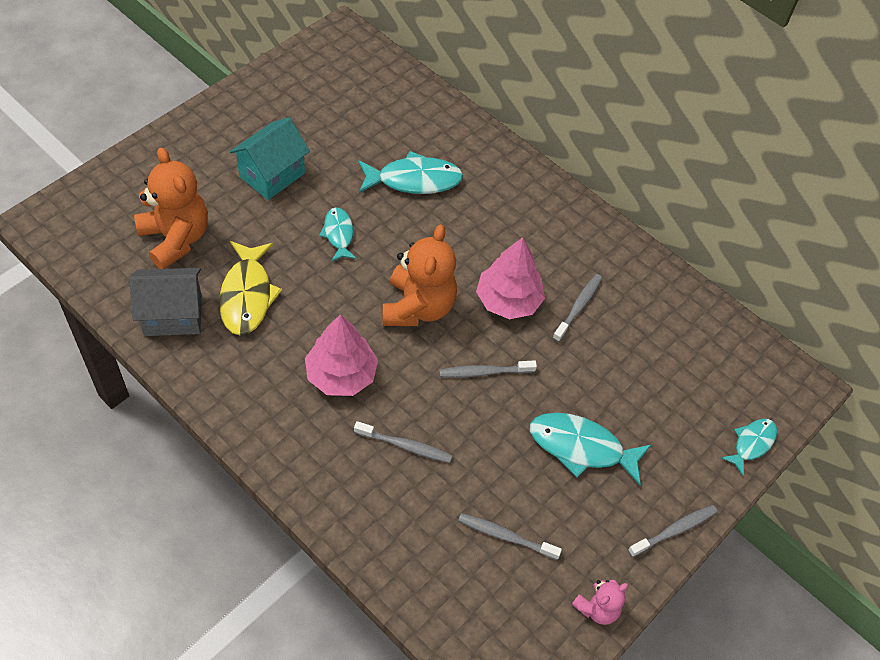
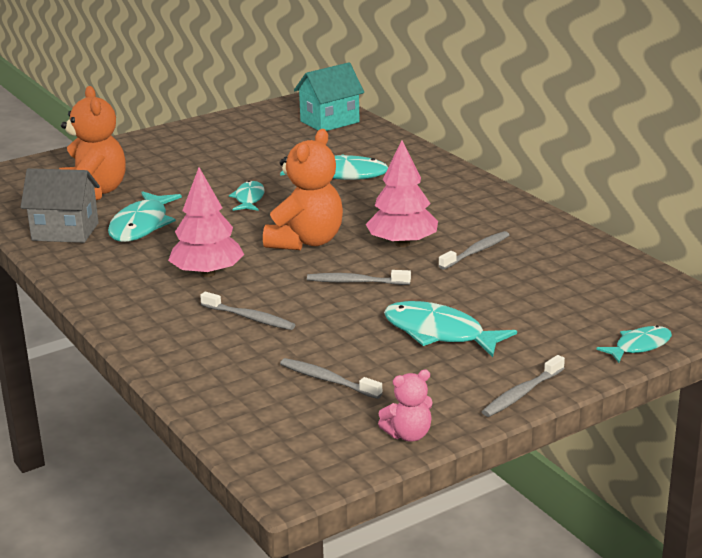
camera: 20 degrees right, 30 degrees down
yellow fish [219,241,282,335] -> turquoise fish [108,191,182,242]
turquoise house [230,117,310,200] -> turquoise house moved to [294,62,364,131]
grey toothbrush [628,505,717,557] -> grey toothbrush turned 150 degrees clockwise [482,355,565,417]

